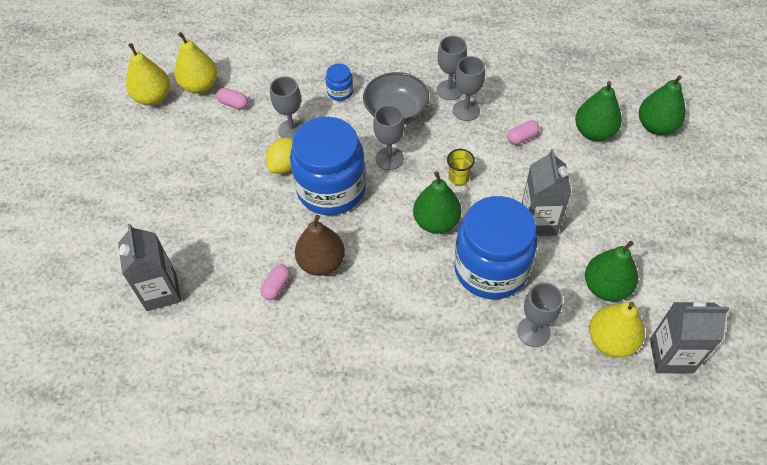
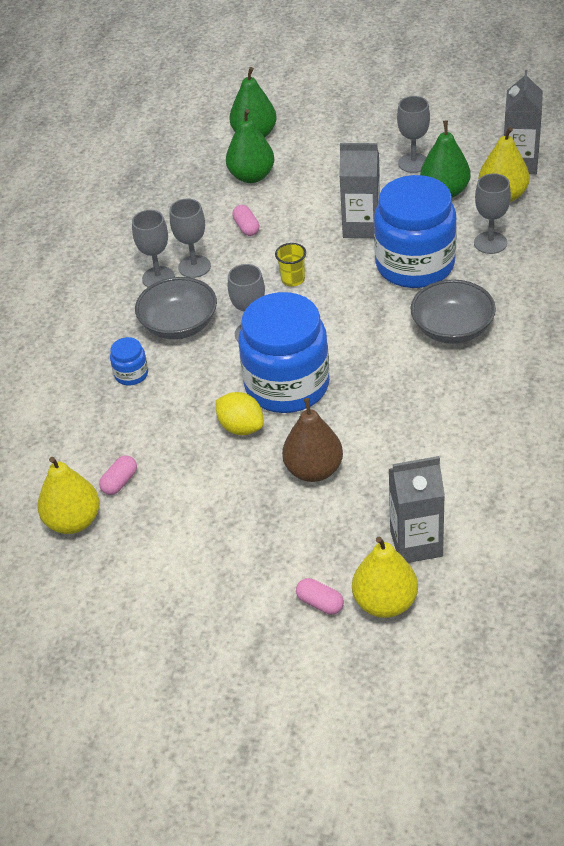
camera: 80 degrees left, 10 degrees down
yellow pear [126,43,170,106] -> yellow pear moved to [352,536,418,618]
pink capsule [260,264,290,300] -> pink capsule moved to [296,578,344,615]
grey goblet [270,76,304,139] -> grey goblet moved to [397,96,430,173]
brown pear [295,215,345,276] -> brown pear moved to [282,398,343,482]
green pear [413,171,462,234] -> none
none -> grey bowl [410,279,496,344]

